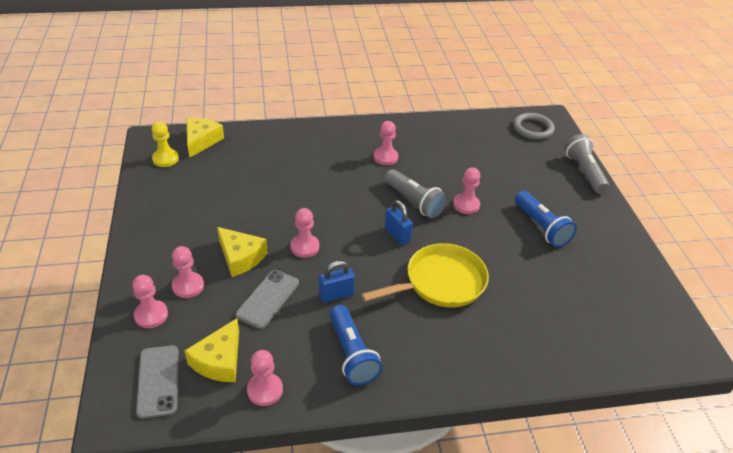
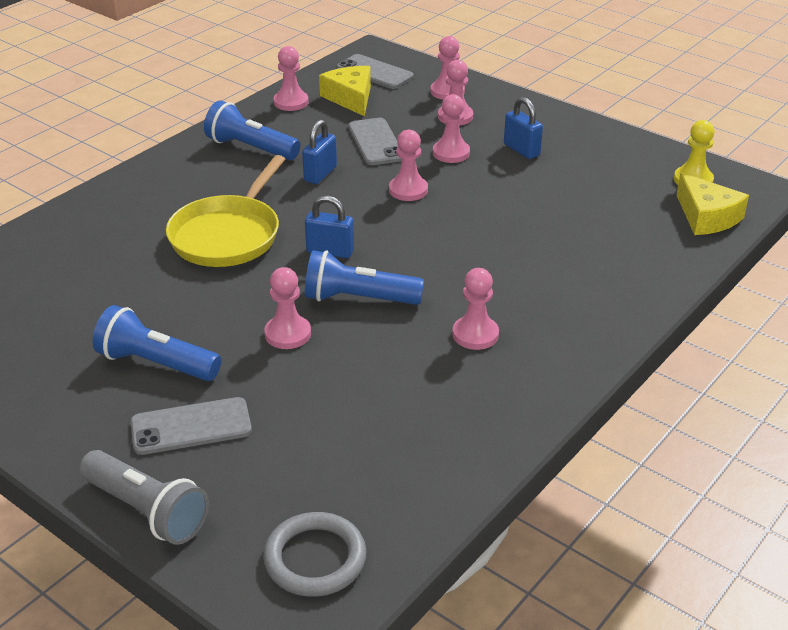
camera: 140 degrees right, 5 degrees down
yellow cheese [217,227,268,277] -> pink pawn [433,94,470,163]
grey flashlight [385,169,447,218] -> blue flashlight [305,250,424,305]
none -> grey phone [131,397,252,455]
none -> blue padlock [504,97,543,159]

